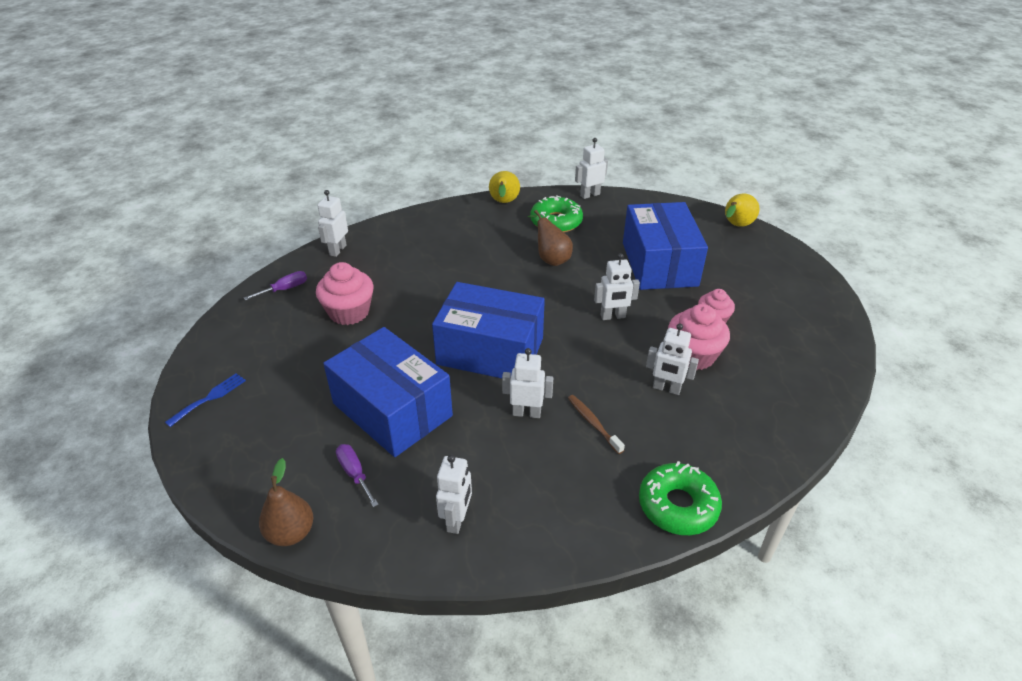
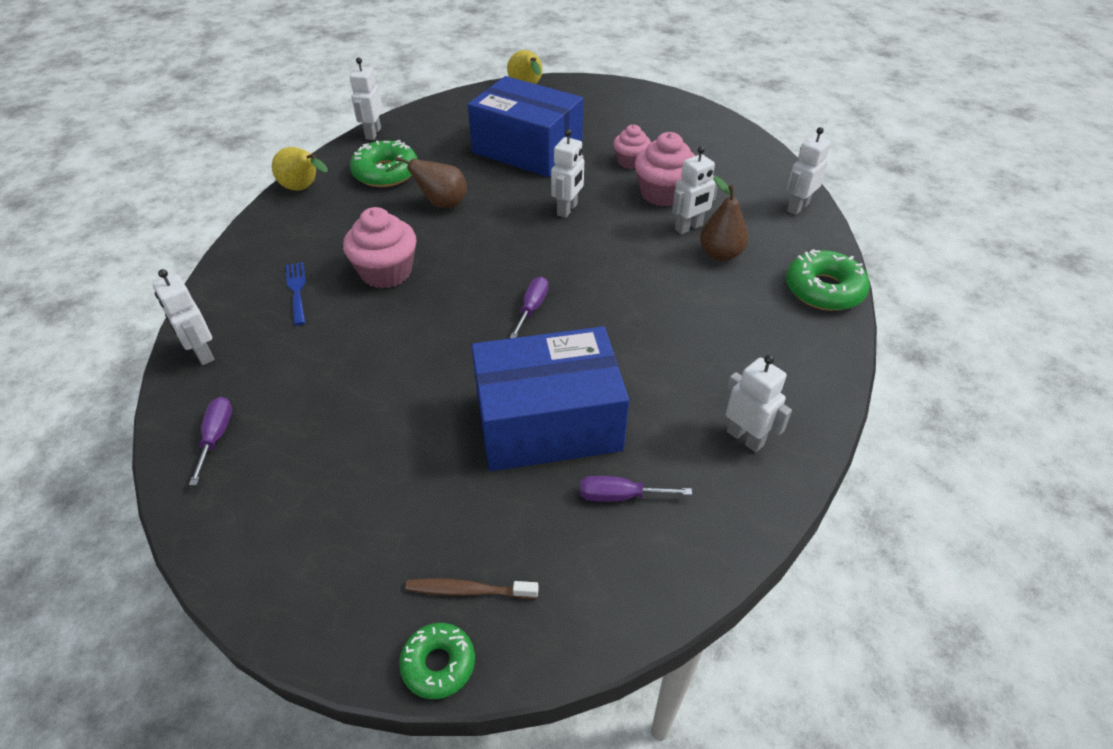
camera: 55 degrees left, 5 degrees up
blue fork [165,373,246,427] -> blue fork moved to [286,262,306,326]
brown pear [259,458,313,546] -> brown pear moved to [700,176,748,261]
pink cupcake [316,262,373,325] -> pink cupcake moved to [343,207,416,289]
blue box [432,282,545,378] -> purple screwdriver [510,277,549,338]
white robot [502,348,553,418] -> white robot moved to [787,127,831,215]
brown toothbrush [568,395,625,454] -> brown toothbrush moved to [405,579,539,599]
none -> green donut [399,623,475,699]

